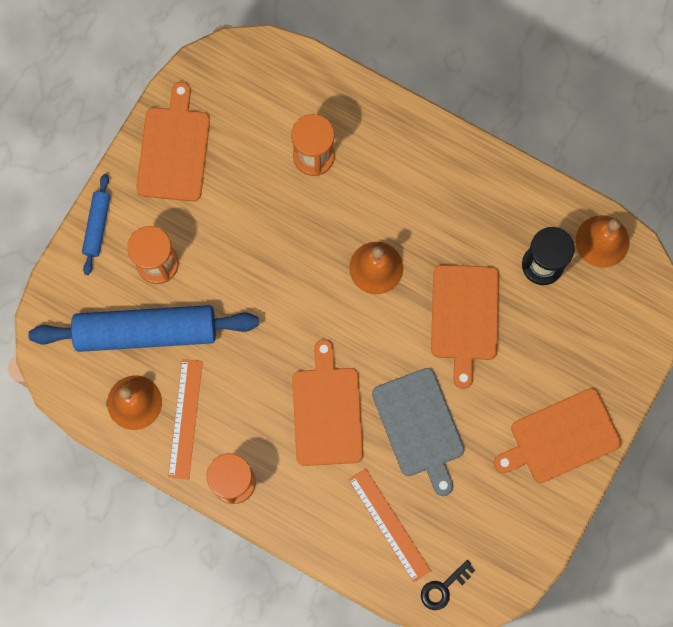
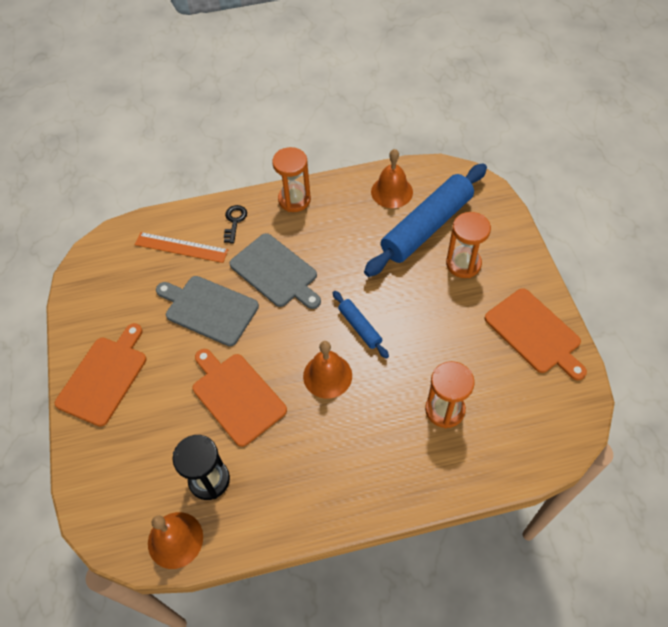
camera: 140 degrees right, 20 degrees down
blue rolling pin [82,174,110,275] -> blue rolling pin moved to [333,291,389,359]
orange ruler [168,359,203,479] -> none
orange cutting board [292,339,363,466] -> grey cutting board [230,233,321,309]
black key [421,560,475,610] -> black key moved to [224,205,247,244]

